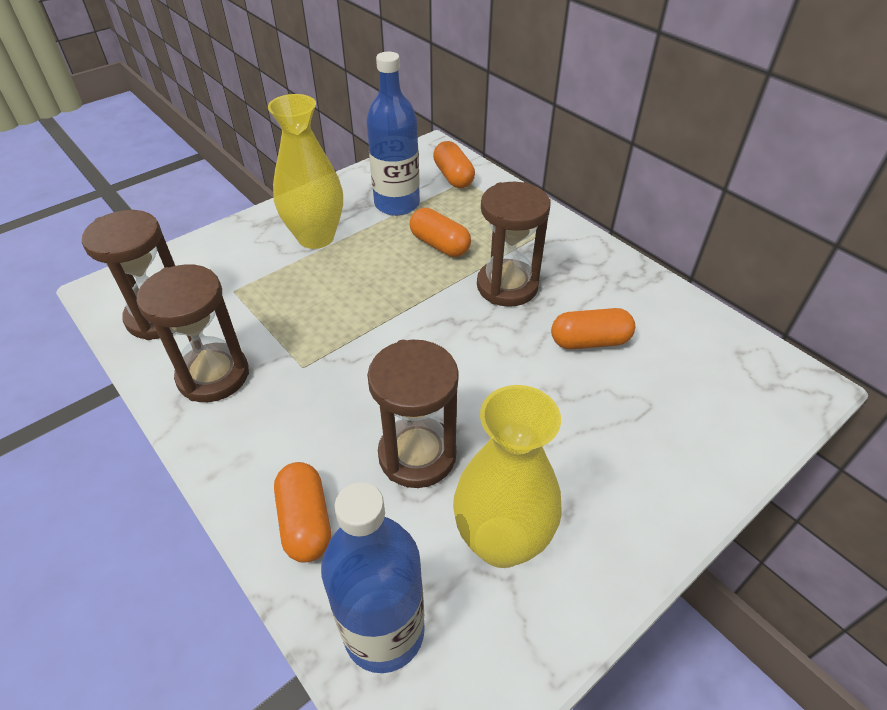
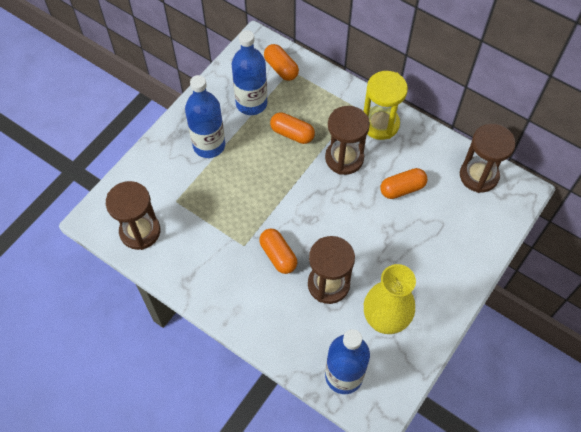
camera: 15 degrees left, 15 degrees up
brown hourglass [136,264,249,402] -> brown hourglass moved to [460,124,516,193]
yellow vase [268,94,343,249] -> blue bottle [185,75,225,158]
orange capsule [274,462,331,563] -> orange capsule moved to [259,229,297,274]
none -> yellow hourglass [364,71,408,140]

